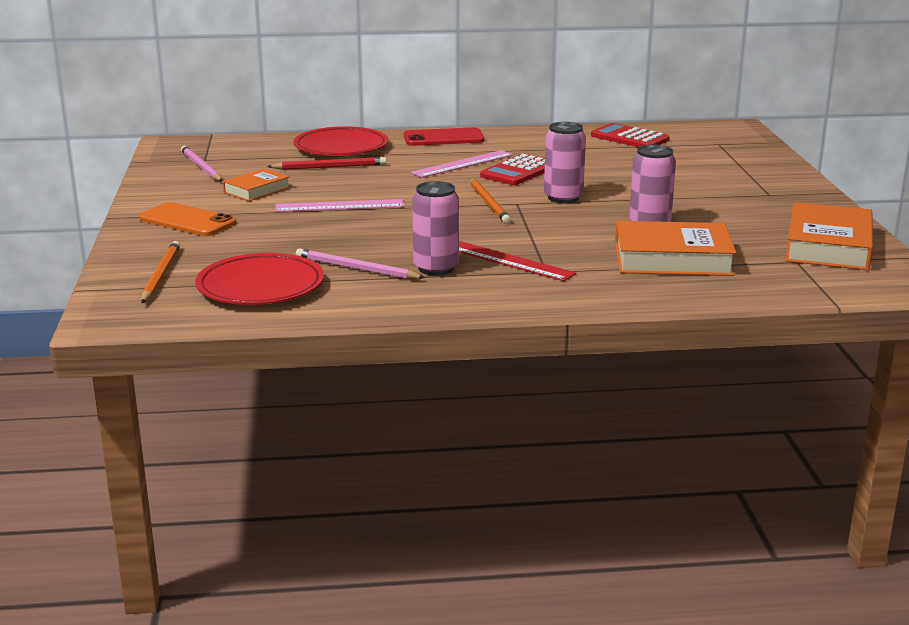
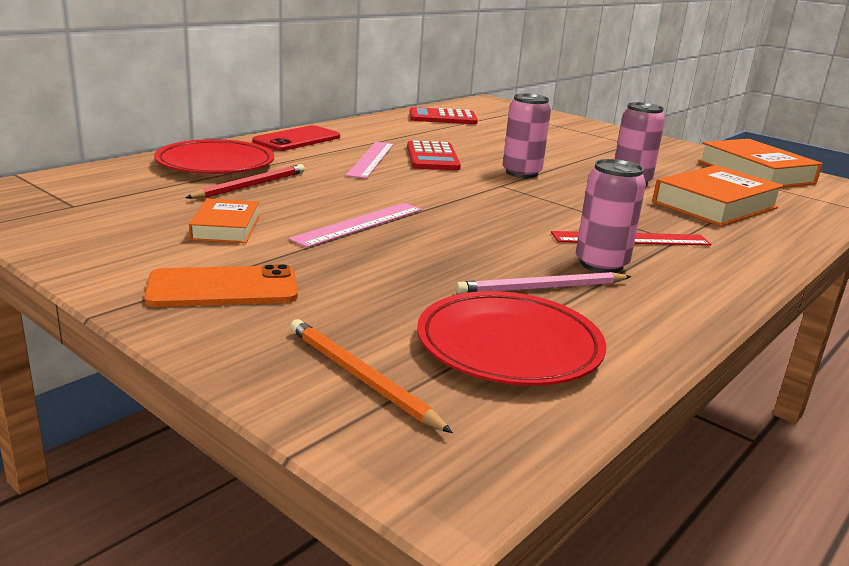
camera: 45 degrees left, 0 degrees up
pink pencil [181,146,223,181] -> none
orange pencil [470,178,511,224] -> none

